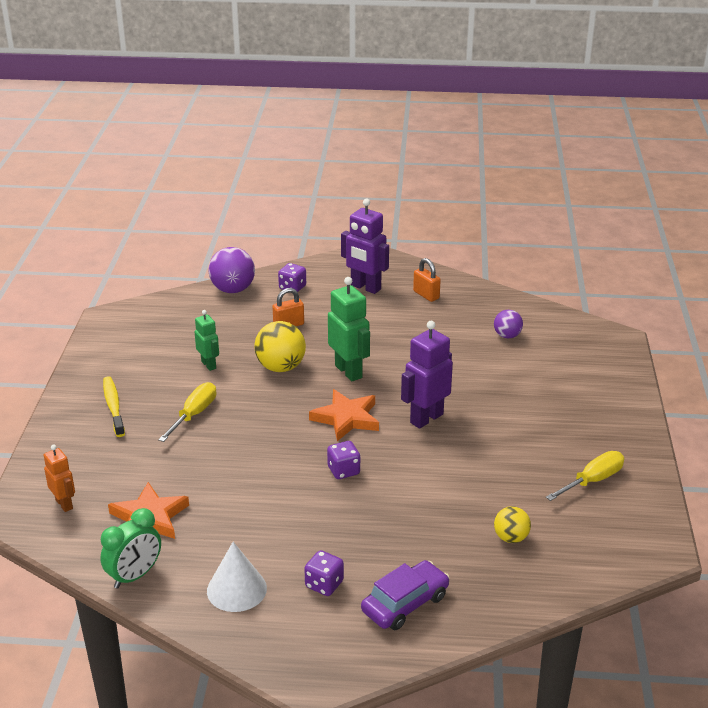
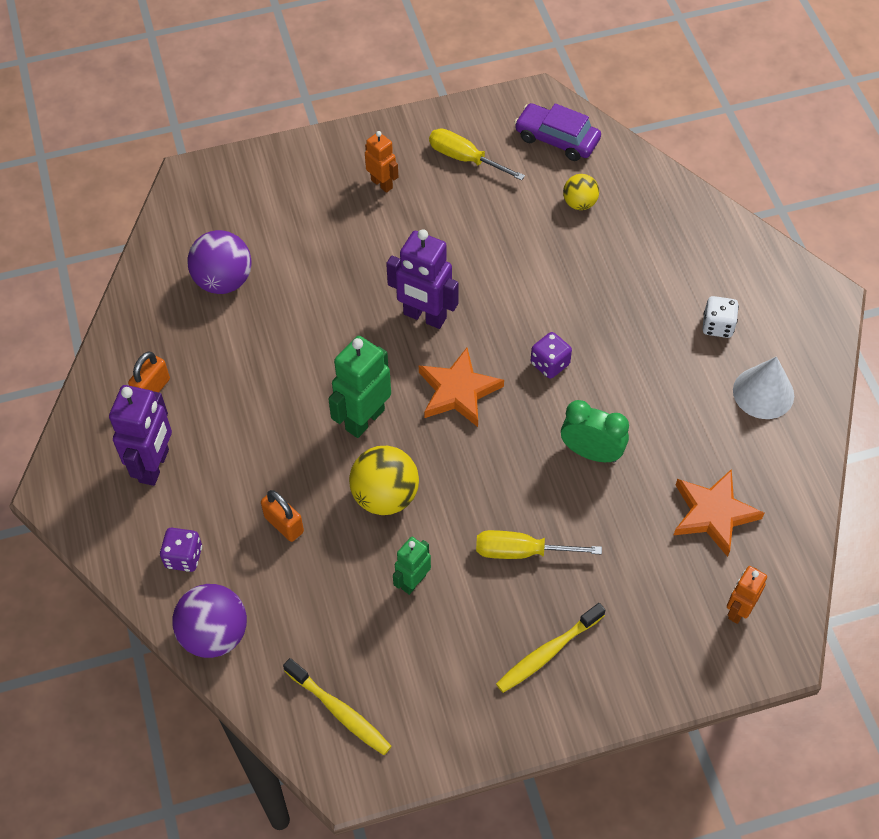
camera: 110 degrees left, 25 degrees up
green clock [100,508,161,589] -> green clock moved to [561,400,629,463]
purple dice [304,550,344,596] -> white dice [702,296,739,338]
purple car [361,560,450,630] -> purple car moved to [514,103,601,161]
purple ball [494,310,523,339] -> purple ball [187,230,252,294], size x1.69
none -> yellow toothbrush [283,658,392,755]
none -> orange robot [365,131,398,193]

